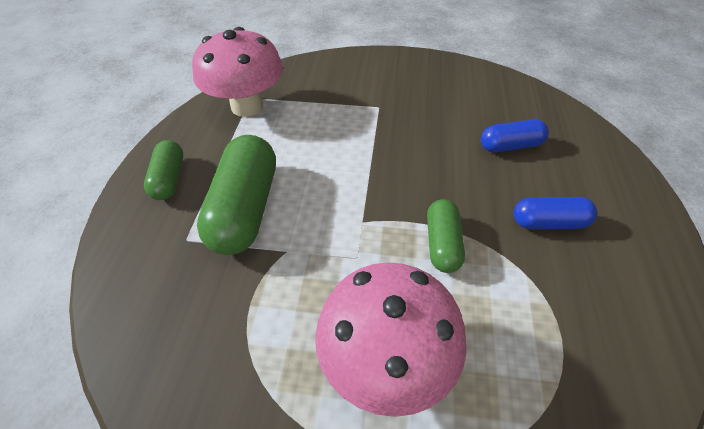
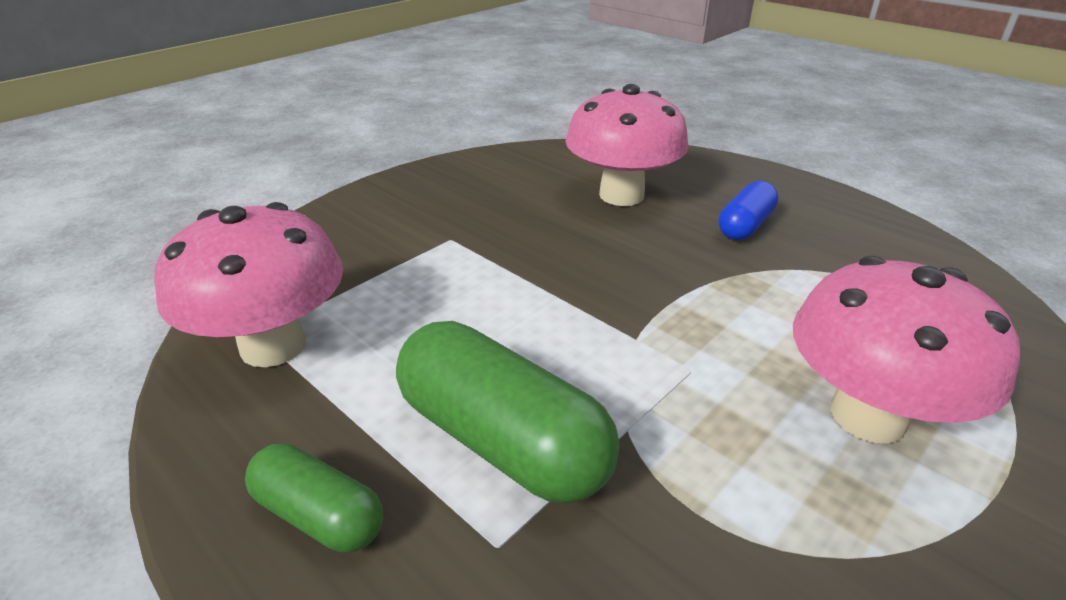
camera: 55 degrees left, 15 degrees down
green capsule [427,199,465,273] -> none
blue capsule [481,119,549,152] -> pink mushroom [565,84,689,206]

